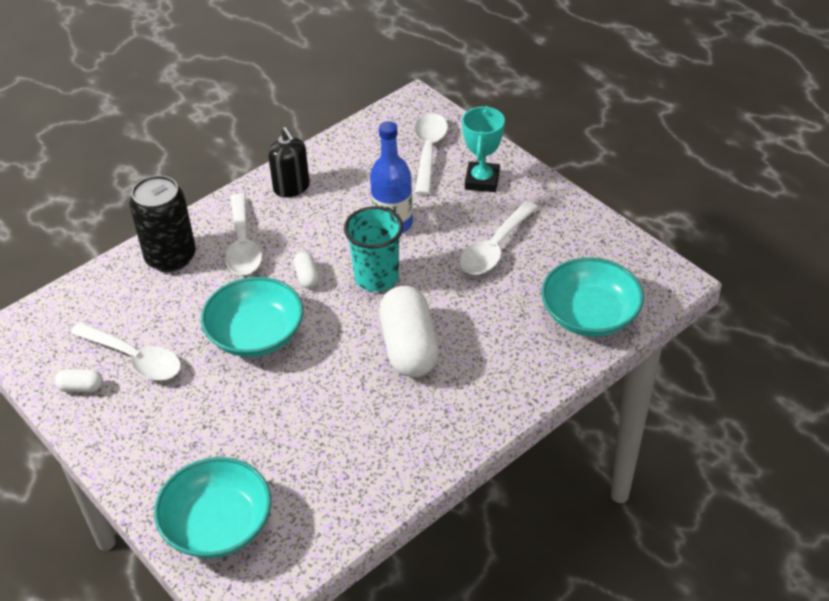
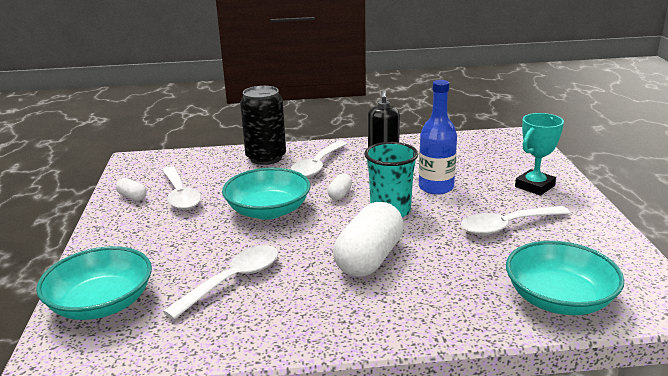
camera: 35 degrees right, 20 degrees down
white spoon [414,113,448,195] -> white spoon moved to [163,245,278,320]

